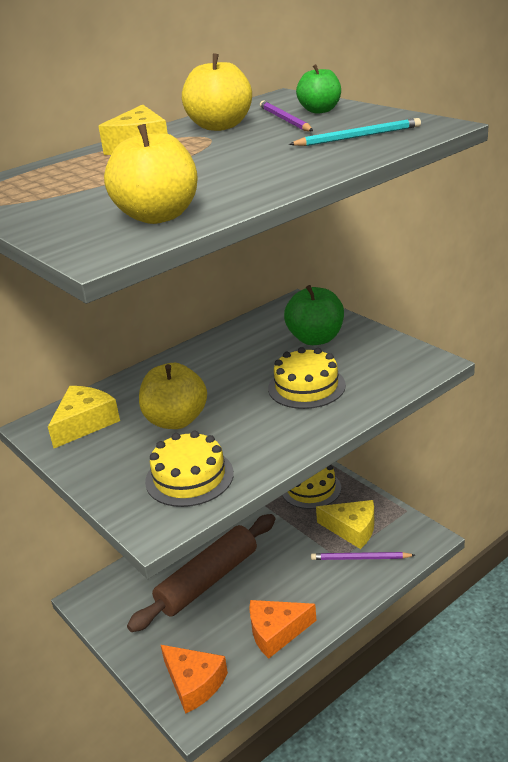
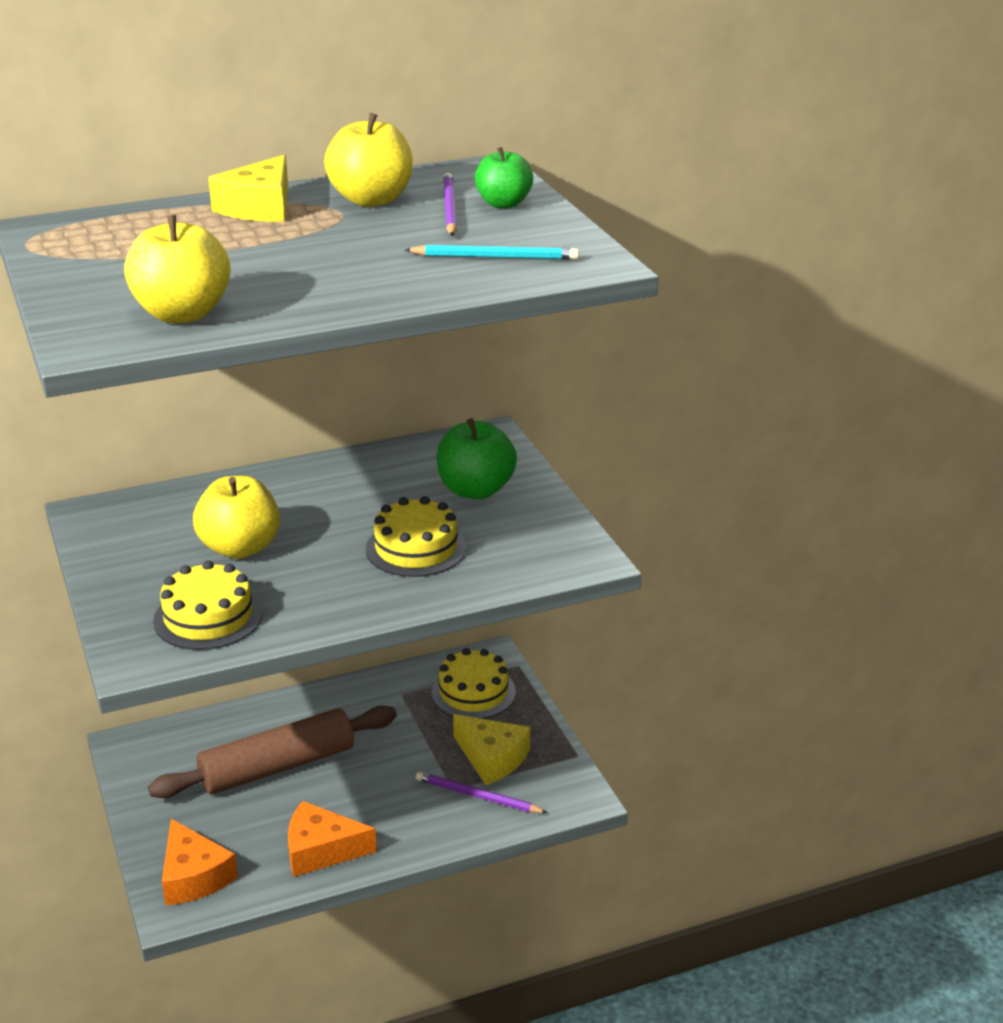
camera: 15 degrees right, 0 degrees up
yellow cheese [48,386,120,448] -> none

